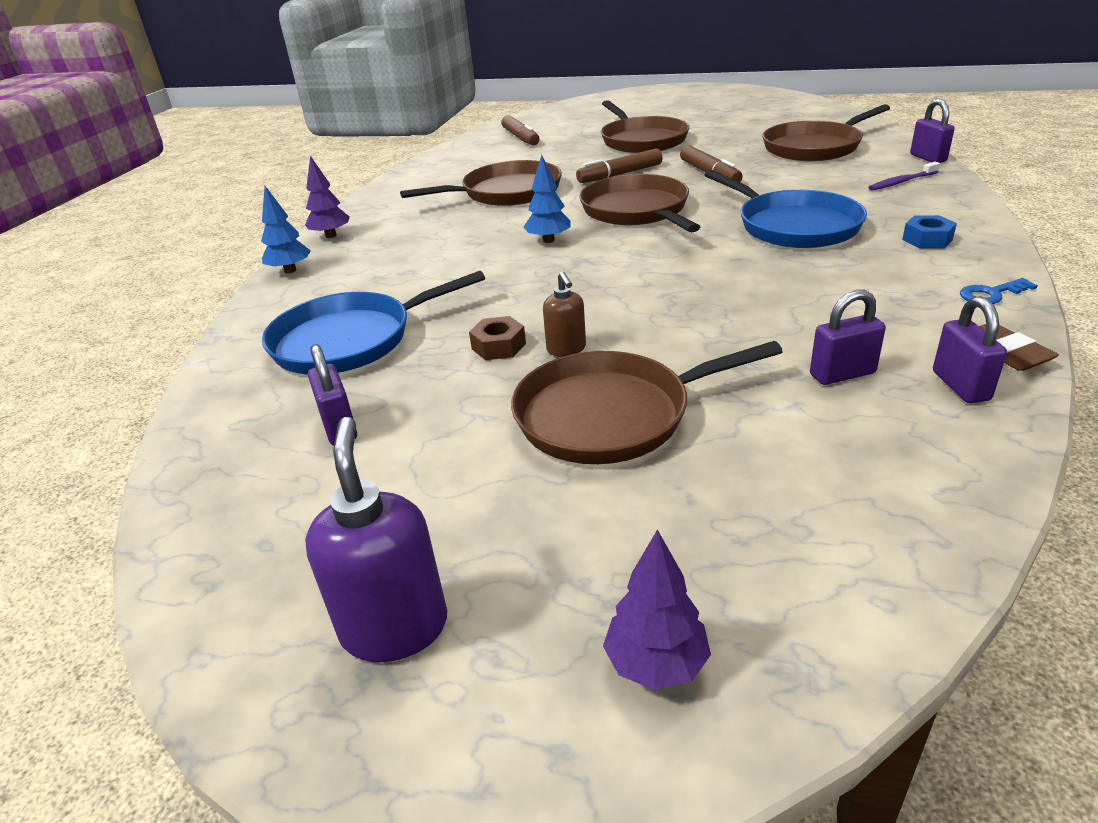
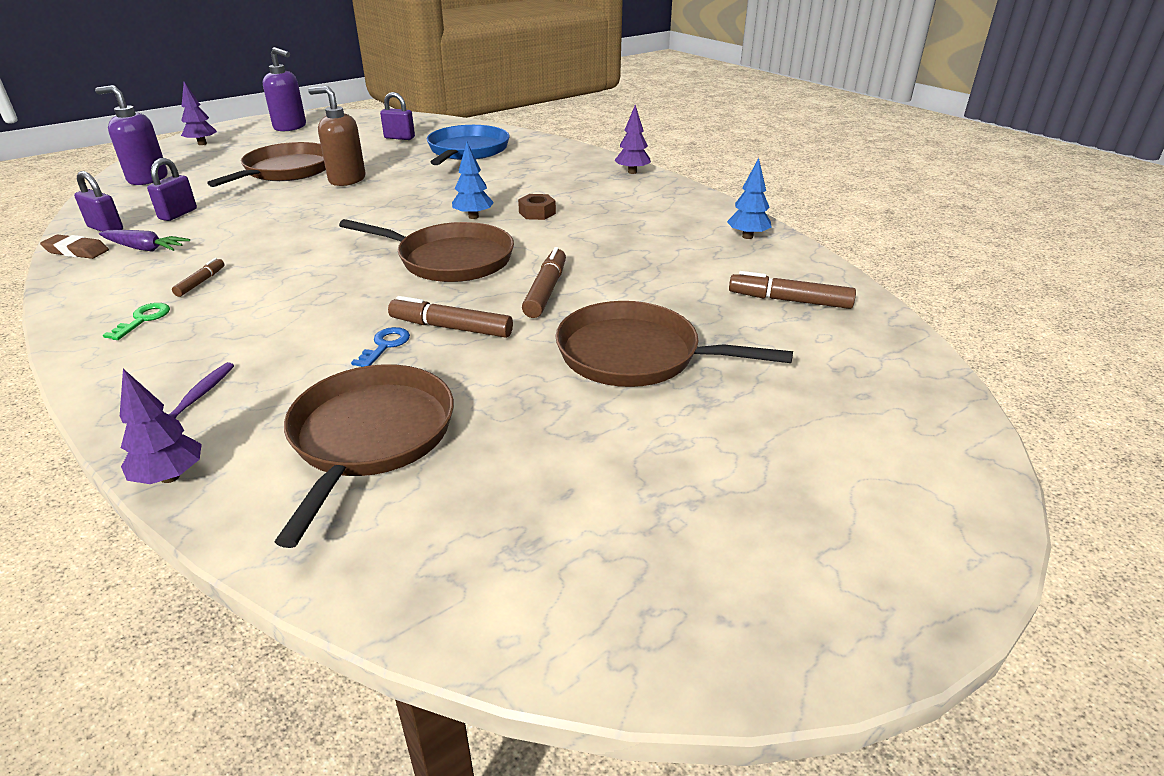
camera: 125 degrees right, 0 degrees up
blue tree [261,186,311,273] -> blue tree moved to [727,158,772,239]
brown pan [400,160,562,206] -> none
brown nut [469,316,526,360] -> brown nut moved to [518,194,556,220]
brown soap dispenser [543,272,586,356] -> brown soap dispenser [308,86,365,186], size x1.73
blue pan [705,170,867,248] -> none
blue nut [902,215,957,248] -> green key [103,303,170,340]
purple padlock [910,99,955,163] -> purple tree [120,369,202,484]
blue key [960,278,1038,304] -> blue key moved to [351,327,410,367]
none -> purple soap dispenser [95,85,168,185]
none -> purple carrot [99,230,190,252]
none -> brown marker [172,258,224,297]

